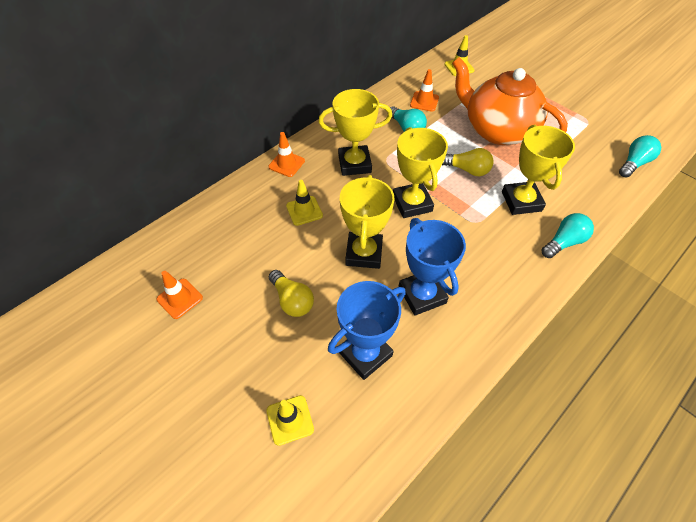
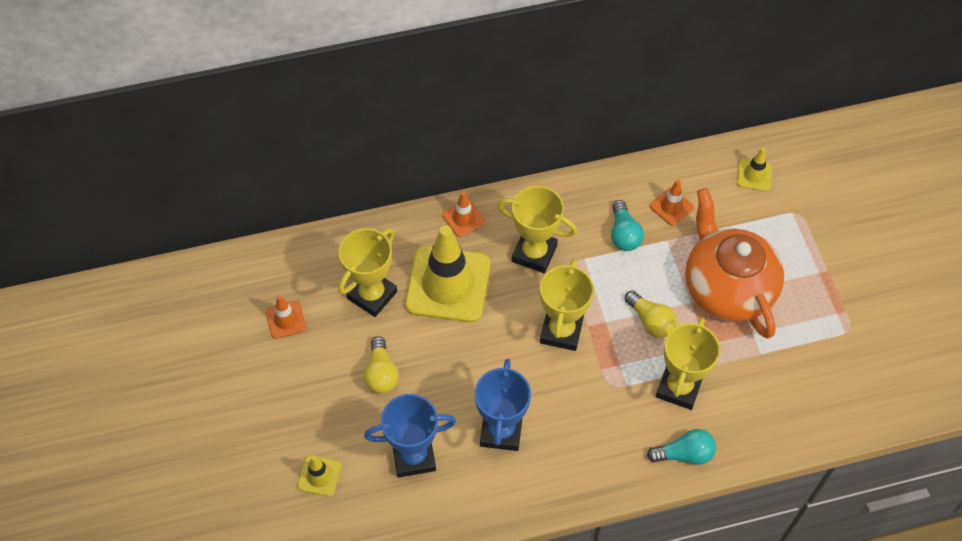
camera: 30 degrees right, 5 degrees up
yellow traffic cone [286,180,323,226] -> yellow traffic cone [405,225,490,323], size x2.22
yellow trophy [340,175,395,269] -> yellow trophy moved to [338,228,397,317]
turquoise light bulb [619,135,661,177] -> none

